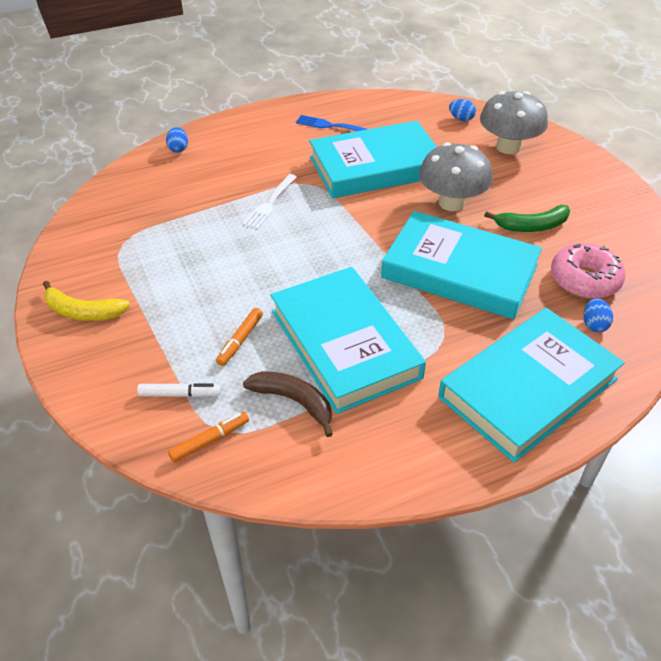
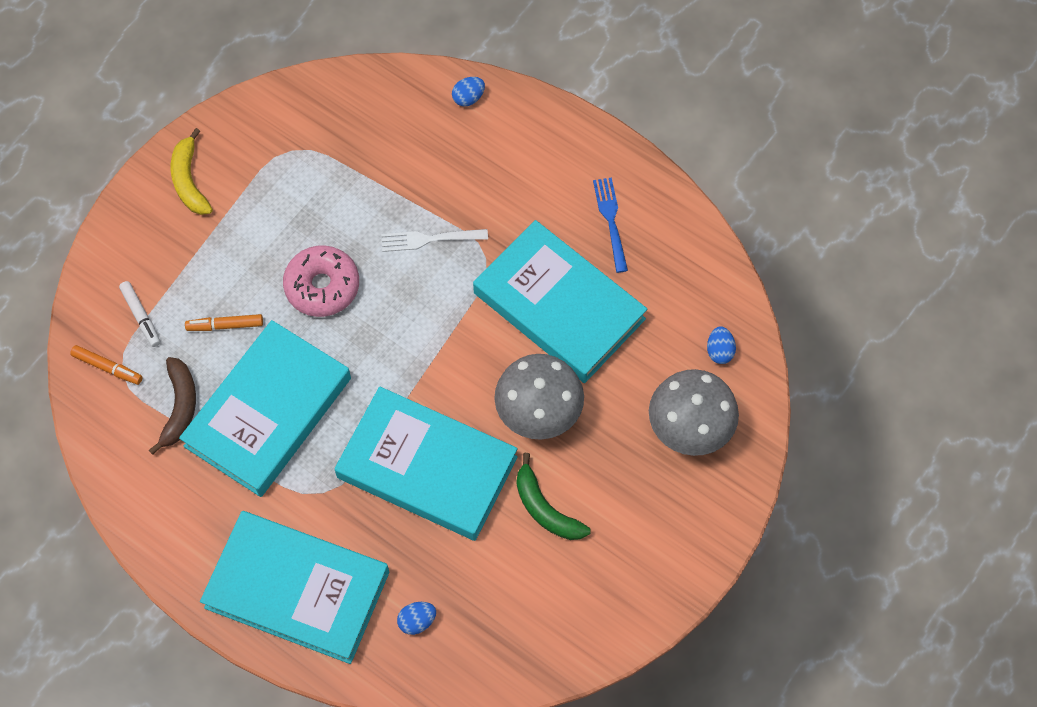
camera: 60 degrees right, 20 degrees up
turquoise book [381,211,542,319] -> turquoise book turned 60 degrees counterclockwise [334,387,518,541]
pink donut [551,243,625,299] -> pink donut moved to [283,245,359,317]

